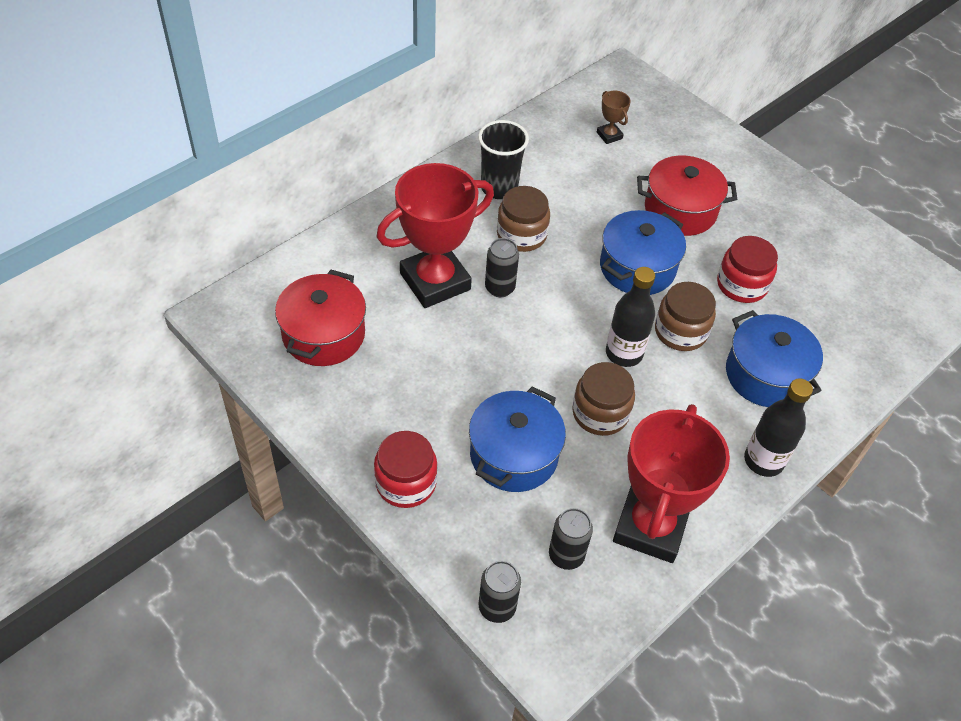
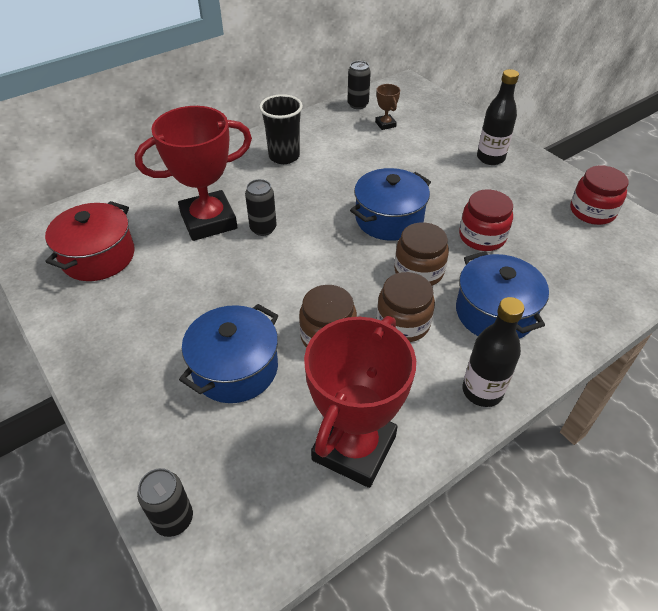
camera: 10 degrees right, 5 degrees down
red jar [374,431,437,508] -> red jar moved to [570,166,629,225]
brown jar [497,186,550,252] -> brown jar moved to [376,272,435,342]
black can [549,508,593,570] -> black can moved to [348,61,371,109]
black bottle [606,267,655,367] -> black bottle moved to [477,69,519,165]
red pot [637,156,737,236] -> none

